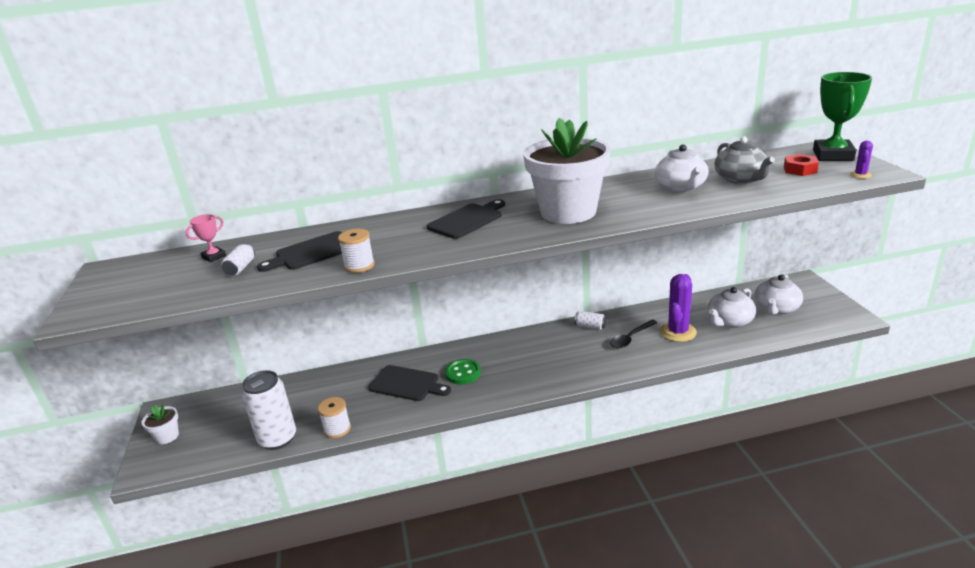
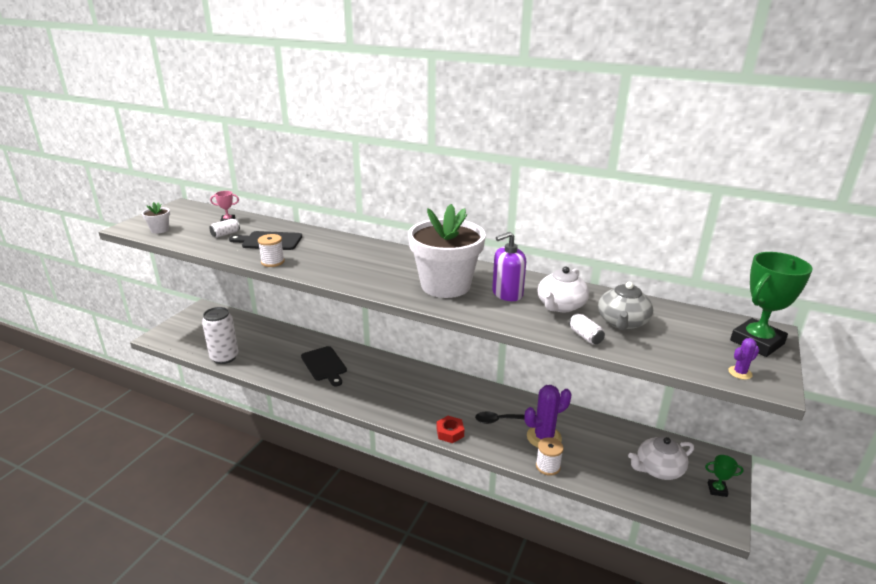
camera: 35 degrees right, 0 degrees up
white flower pot [142,404,179,444] -> white flower pot moved to [142,202,170,233]
white spool [318,397,351,438] -> white spool moved to [536,437,564,476]
black cutting board [427,199,505,239] -> none
green button [445,359,481,385] -> none
white can [575,311,606,330] -> white can moved to [569,314,605,344]
white teapot [708,287,756,328] -> none
red nut [784,154,819,176] -> red nut moved to [437,416,464,443]
none -> purple soap dispenser [492,232,526,301]
none -> green trophy [705,455,744,497]

